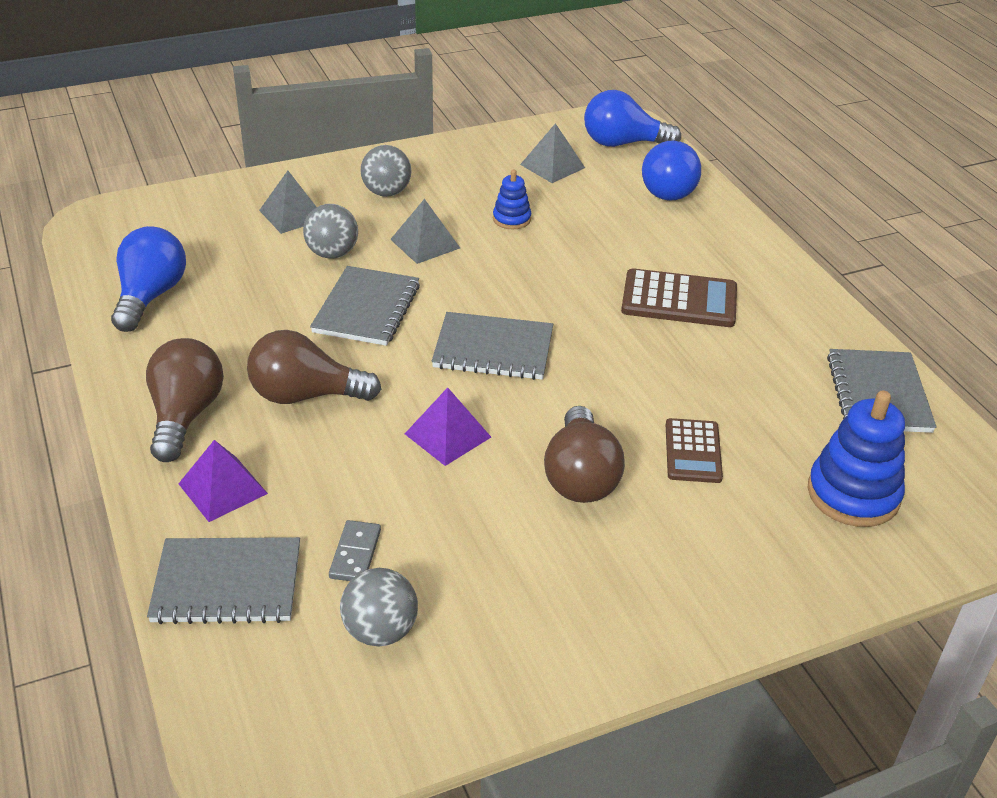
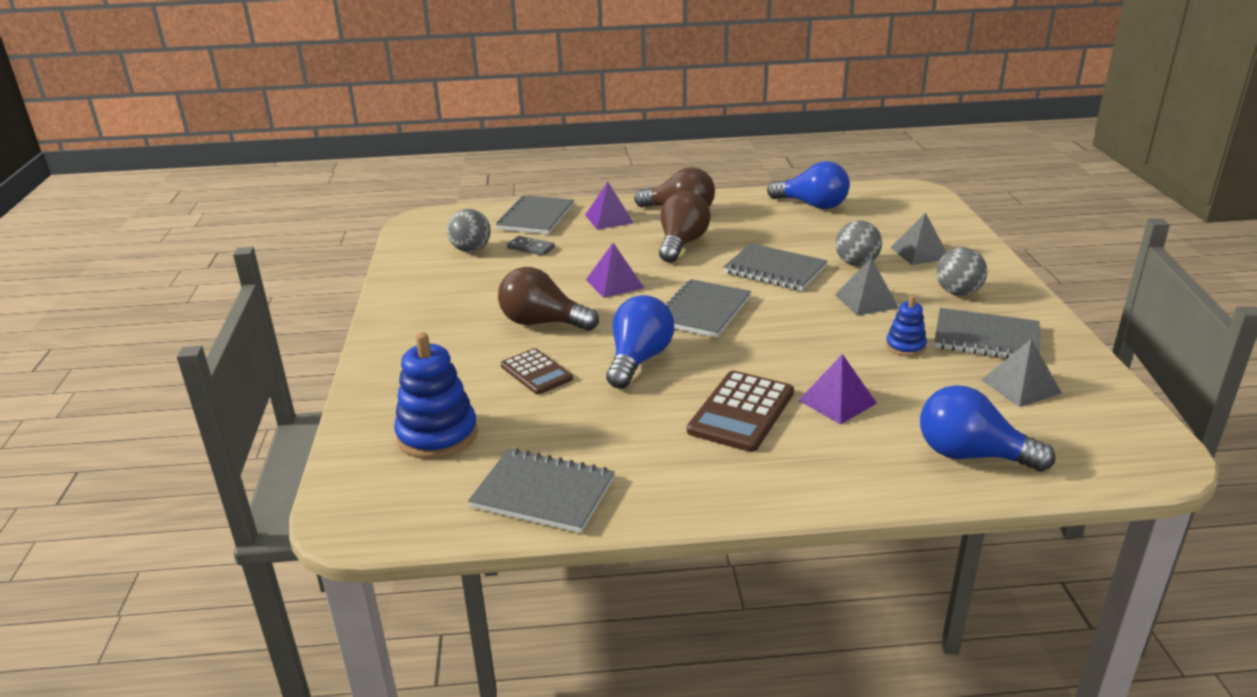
camera: 110 degrees right, 10 degrees down
blue light bulb [584,90,681,147] -> blue light bulb moved to [606,295,674,389]
brown calculator [666,418,723,483] -> brown calculator turned 150 degrees counterclockwise [501,348,573,395]
none -> purple pyramid [798,354,877,424]
none -> grey notebook [934,308,1040,359]

